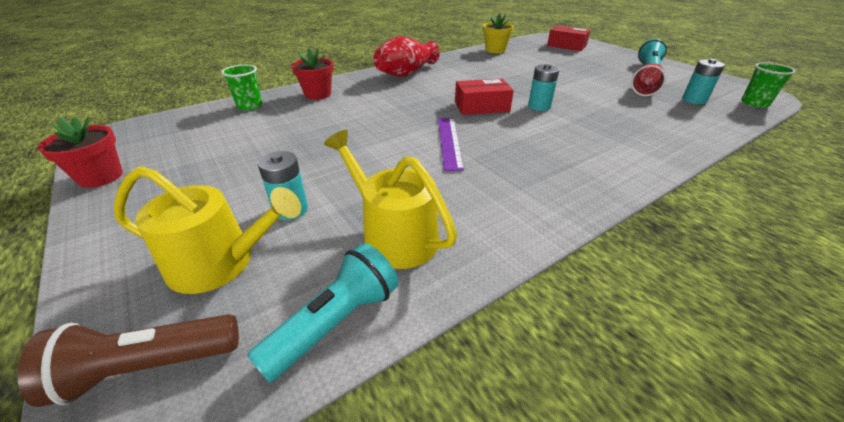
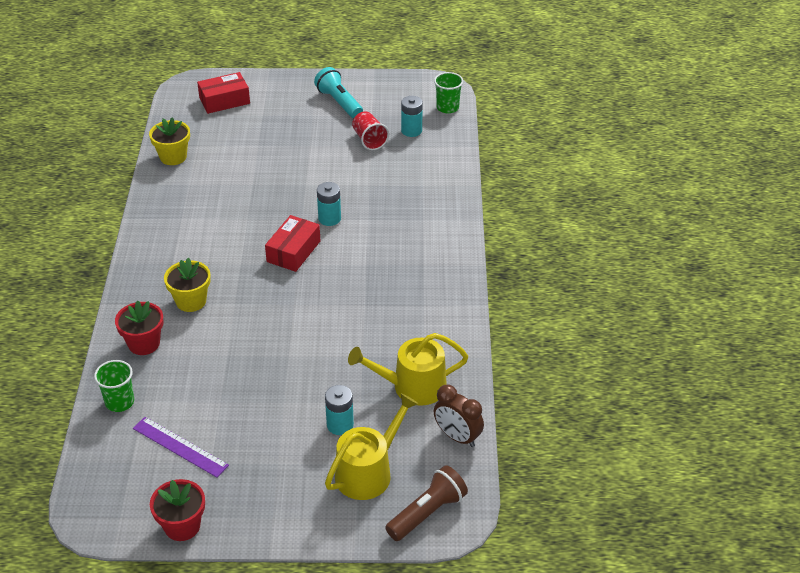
camera: 55 degrees left, 5 degrees up
brown flashlight [17,314,239,407] -> brown flashlight turned 150 degrees counterclockwise [385,465,468,541]
turquoise flashlight [247,243,399,383] -> brown clock [434,385,484,447]
red vase [373,36,440,77] -> none
purple ruler [438,118,464,171] -> purple ruler moved to [133,417,229,478]
none -> yellow flower pot [164,258,211,312]

